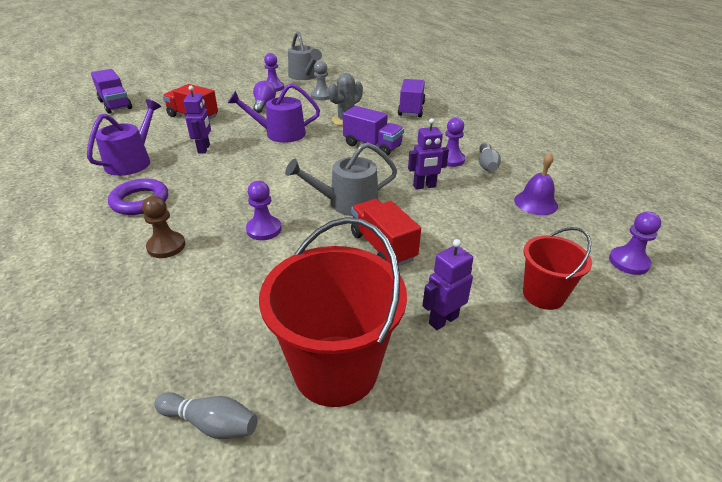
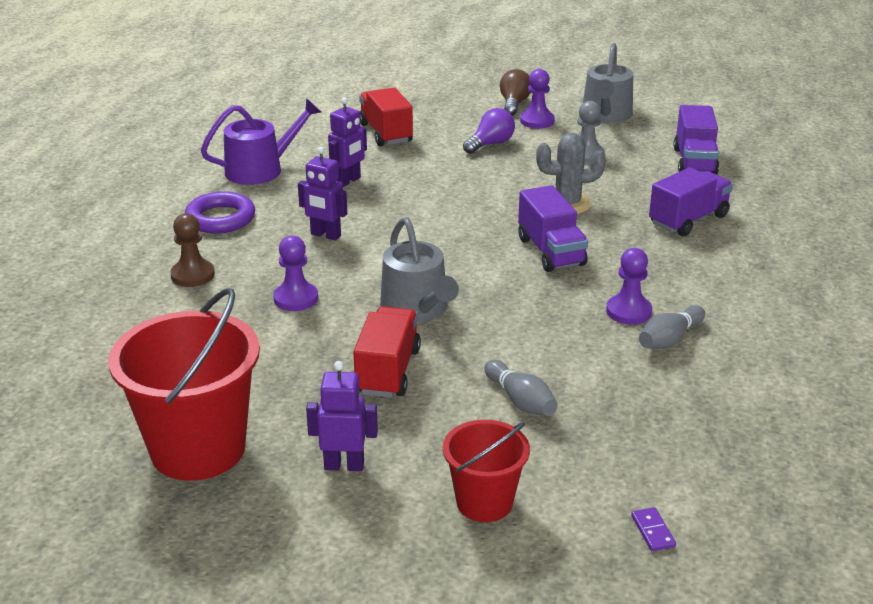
camera: 40 degrees right, 5 degrees down
purple truck [91,69,132,113] -> purple truck moved to [674,105,719,175]
grey bowling pin [154,392,258,439] -> grey bowling pin moved to [484,360,558,416]
purple watering can [228,83,320,143] -> none
grey watering can [285,142,398,216] -> grey watering can turned 135 degrees counterclockwise [380,217,459,323]
purple robot [408,118,449,190] -> purple robot moved to [298,147,348,241]
purple bell [514,153,558,215] -> none
purple pawn [609,212,661,275] -> purple domino [631,507,676,551]
none -> brown light bulb [500,69,531,116]

